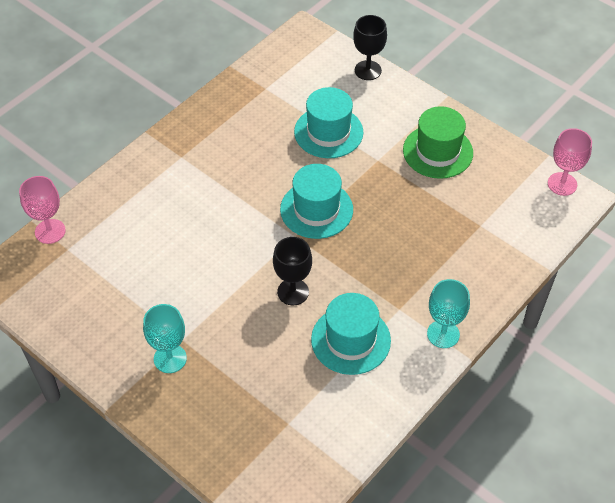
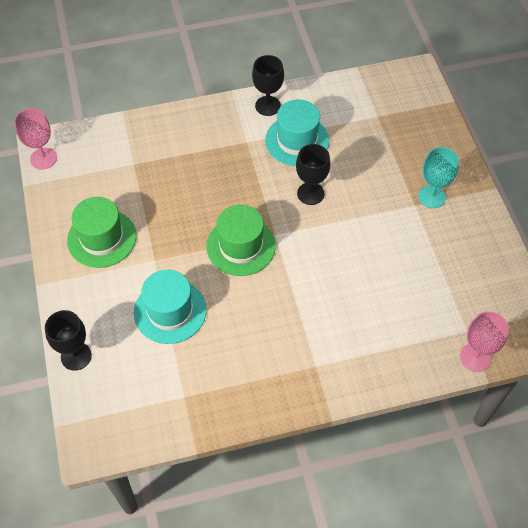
camera: 145 degrees left, 5 degrees up
turquoise hat [280,164,353,239] -> green hat [206,205,276,276]
turquoise goblet [427,279,470,348] -> none
none -> black goblet [252,55,284,116]

